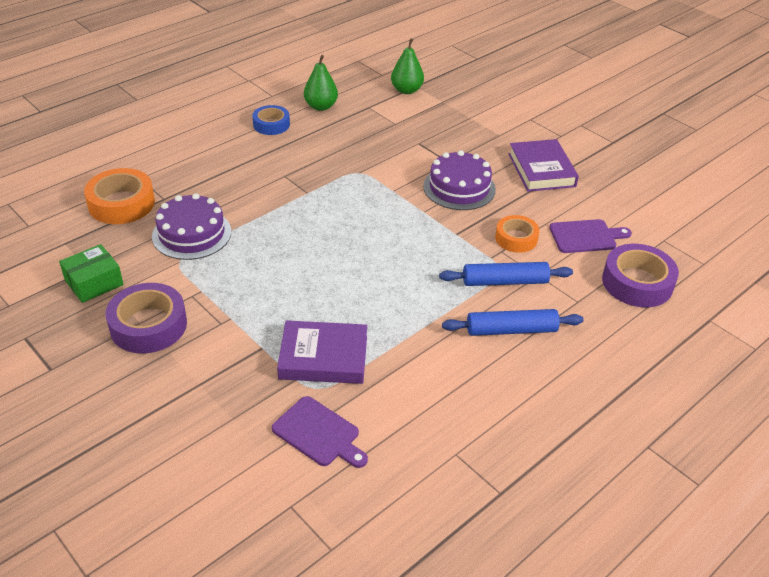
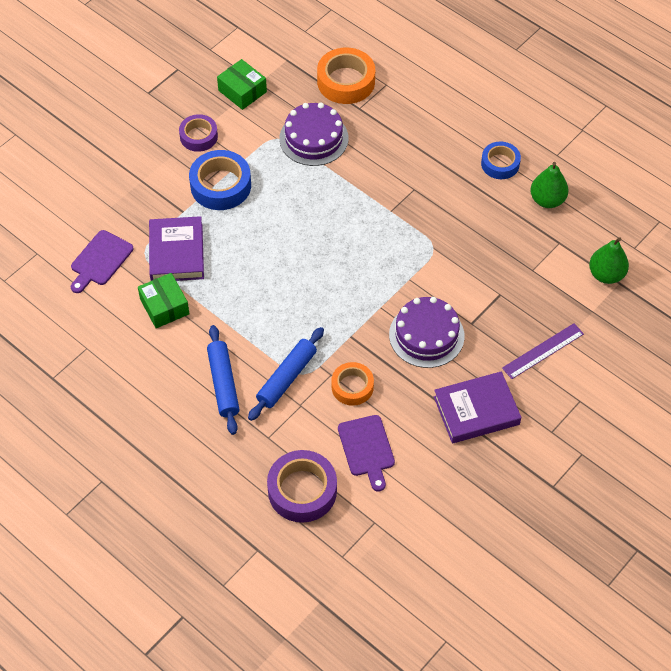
camera: 85 degrees right, 15 degrees up
purple tape [106,283,187,353] -> purple tape [179,114,218,152], size x0.64
blue rolling pin [439,262,573,286] -> blue rolling pin turned 45 degrees clockwise [248,327,324,421]
none -> green box [138,273,190,328]
none -> blue tape [189,150,251,210]
none -> purple ruler [502,323,584,379]

